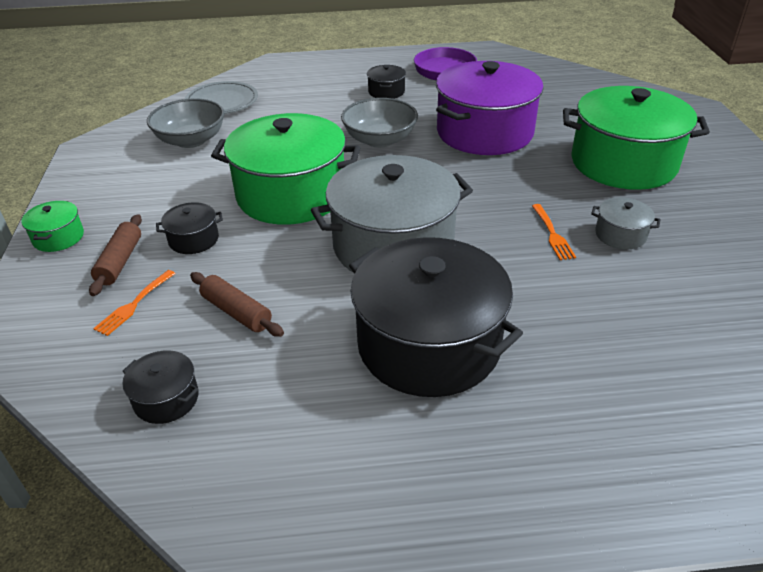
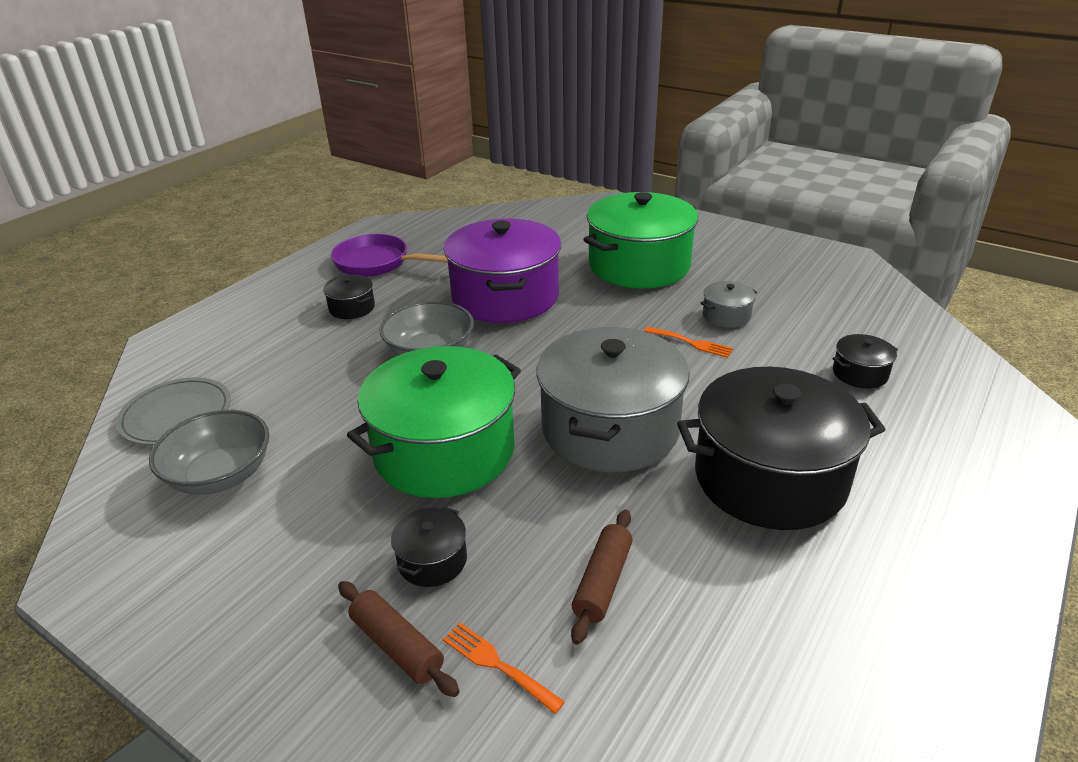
camera: 50 degrees left, 5 degrees down
green pot [22,201,84,252] -> none
orange fork [93,270,176,336] -> orange fork turned 150 degrees clockwise [443,622,565,714]
black pot [122,350,199,424] -> black pot moved to [832,334,898,389]
brown rolling pin [190,272,284,337] -> brown rolling pin turned 60 degrees counterclockwise [571,509,633,645]

